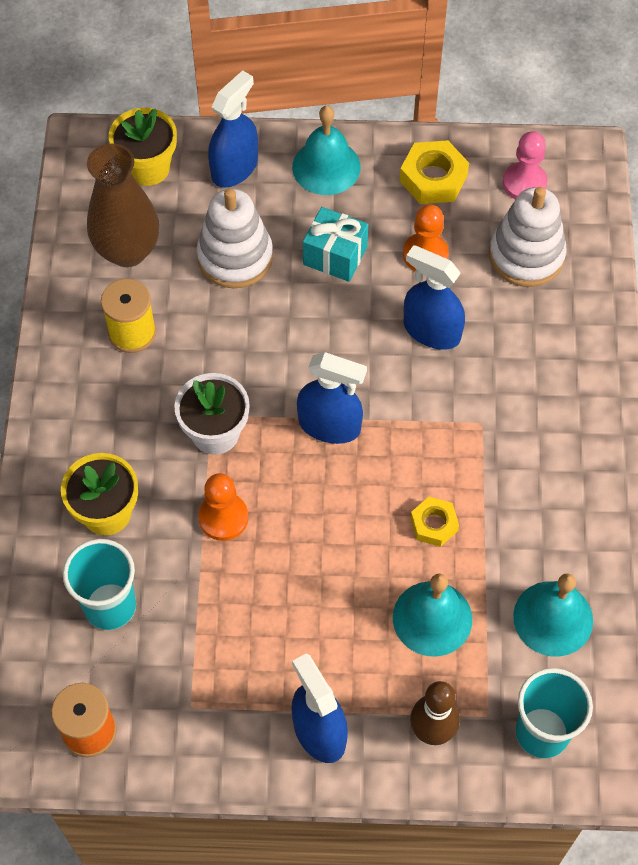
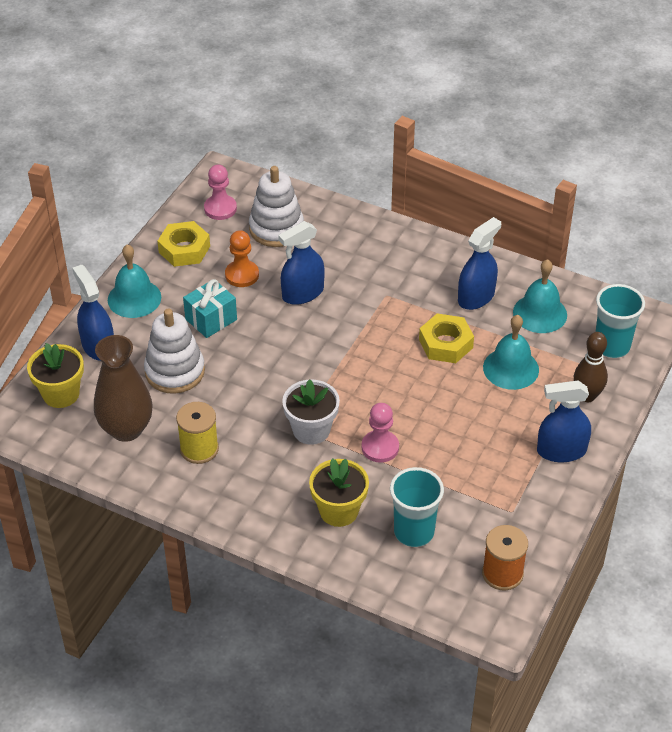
camera: 65 degrees left, 15 degrees down
orange pawn [198,473,248,541] -> pink pawn [362,403,399,463]
blue spray bottle [297,352,367,444] -> blue spray bottle moved to [458,217,501,310]
yellow nut [410,497,459,547] -> yellow nut [419,313,474,363], size x1.57

